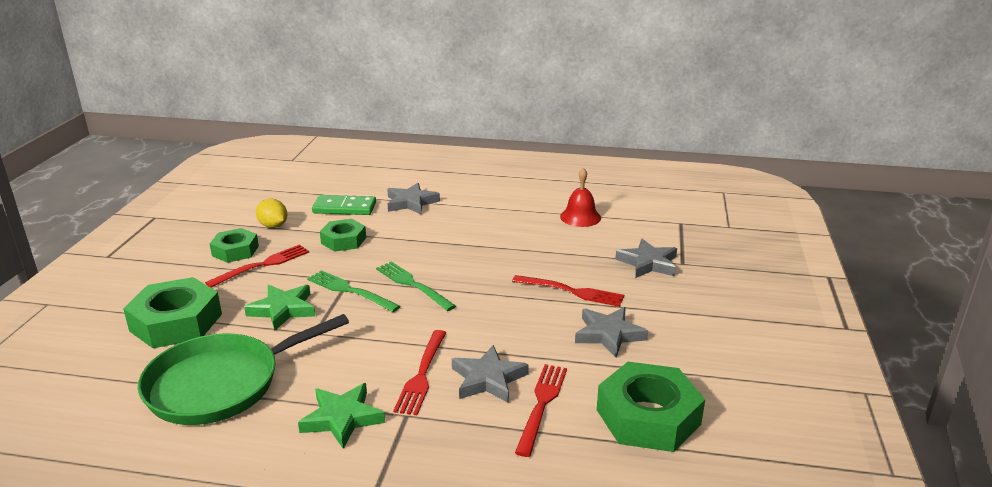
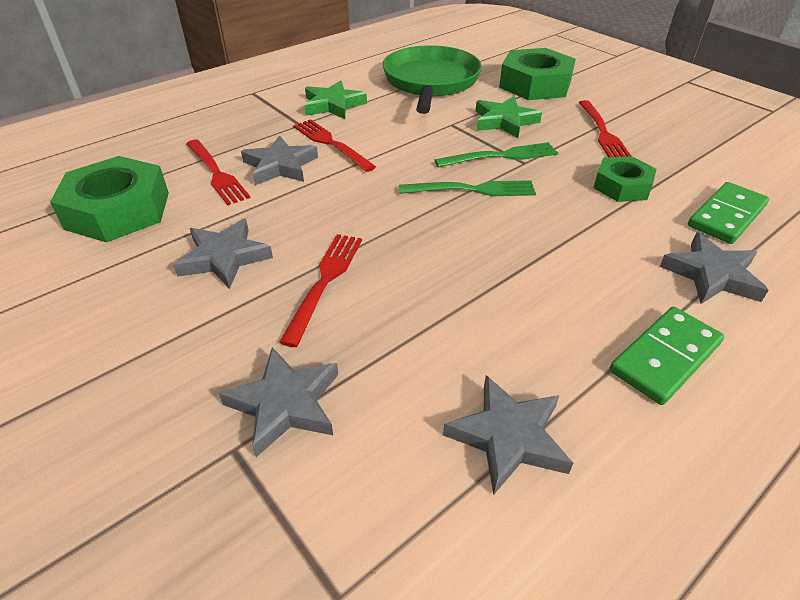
camera: 130 degrees right, 15 degrees up
green nut [210,228,259,263] -> none
yellow lemon [256,198,288,228] -> none
red fork [512,275,624,307] -> red fork turned 135 degrees clockwise [279,234,362,347]
red bell [560,168,601,227] -> grey star [443,375,573,495]
none -> green domino [610,307,724,405]

